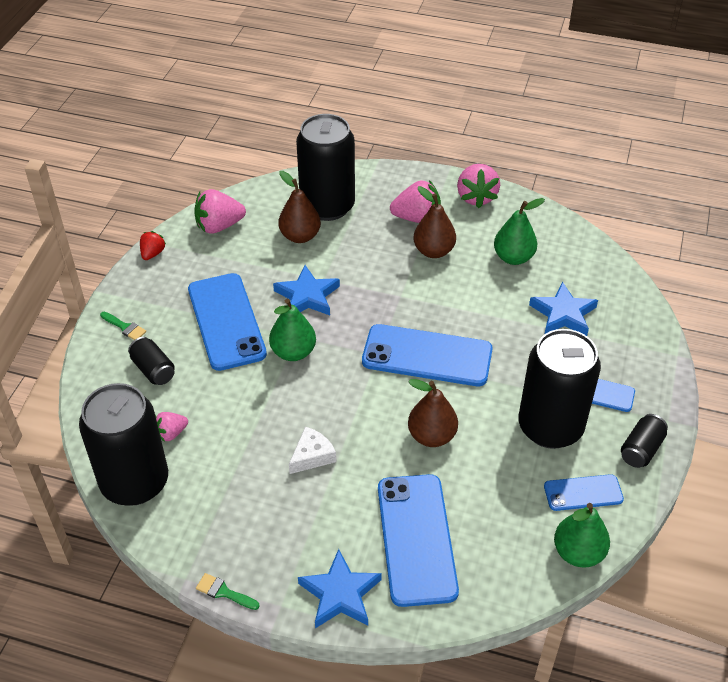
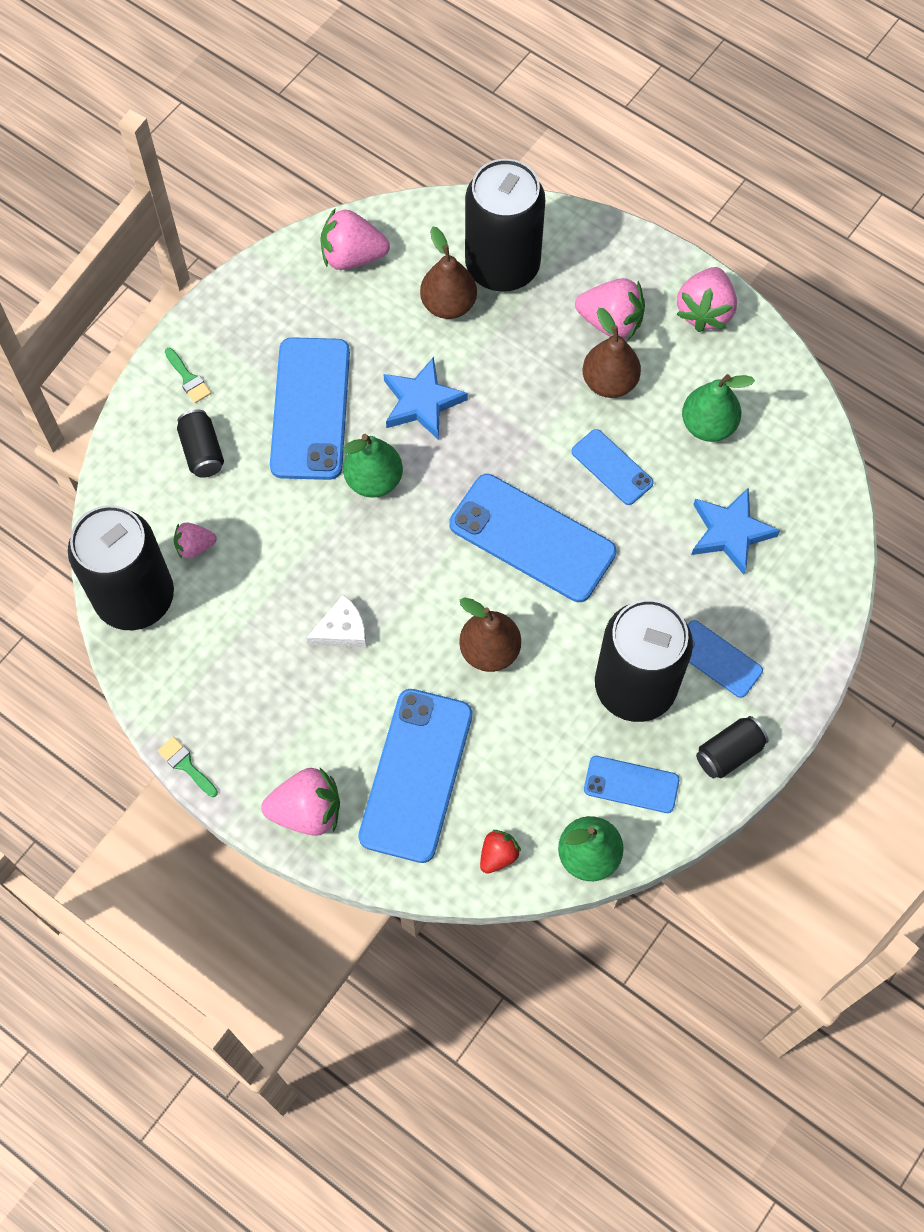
camera: 20 degrees right, 20 degrees up
red strawberry [140,231,166,260] -> red strawberry moved to [480,830,521,874]
blue star [298,549,382,628] -> pink strawberry [261,768,340,836]
none -> blue phone [571,429,654,505]

